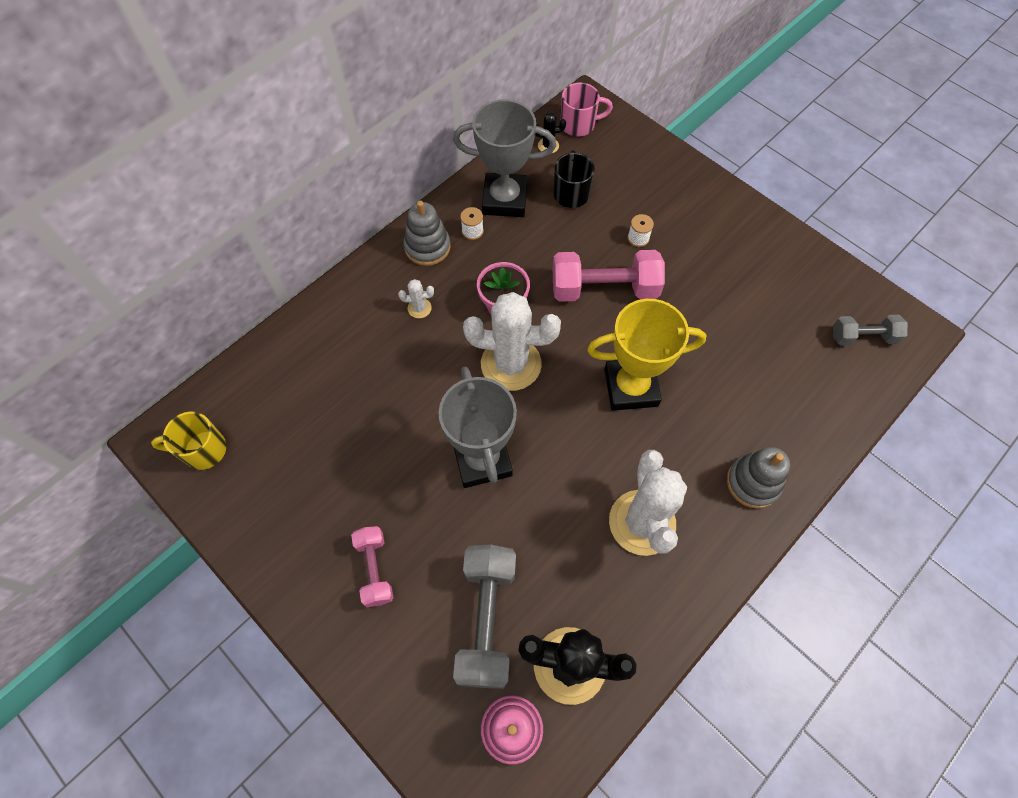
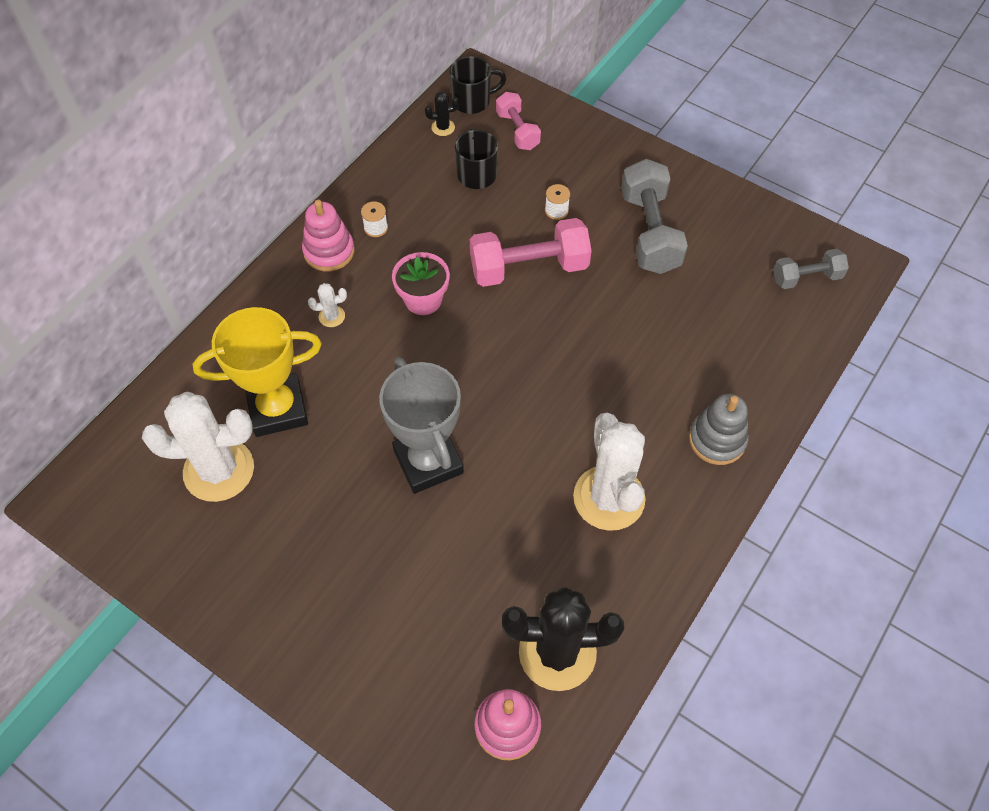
camera: 10 degrees left, 5 degrees down
yellow mug [151,412,226,470] -> none
pink dumbbell [351,526,393,607] -> pink dumbbell moved to [496,92,541,150]
grey stacking toy [403,201,451,266] -> pink stacking toy [302,200,355,271]
grey trophy [453,99,556,217] -> none
grey dumbbell [453,544,516,689] -> grey dumbbell moved to [621,159,688,274]
white cactus [463,292,561,391] -> white cactus moved to [142,392,254,502]
pink mug [561,83,613,136] -> black mug [450,56,506,114]
yellow trophy [587,299,706,411] -> yellow trophy moved to [193,307,322,437]

